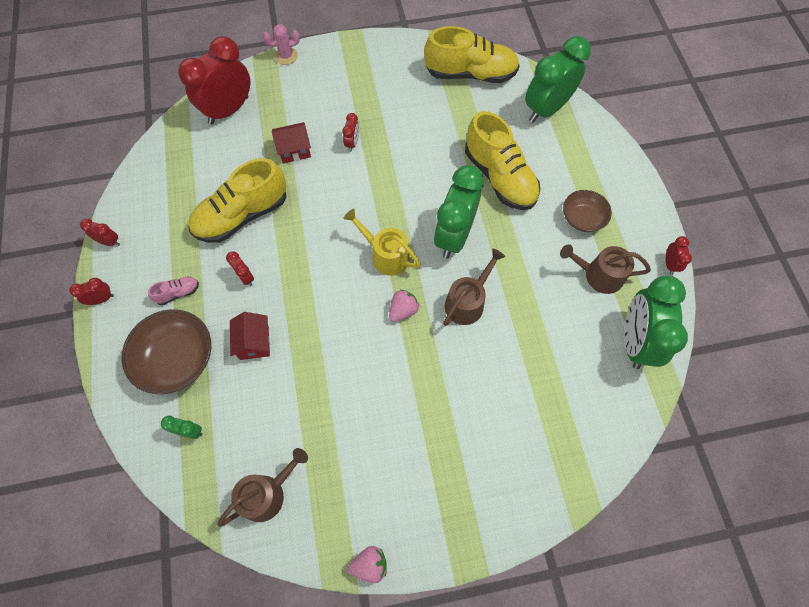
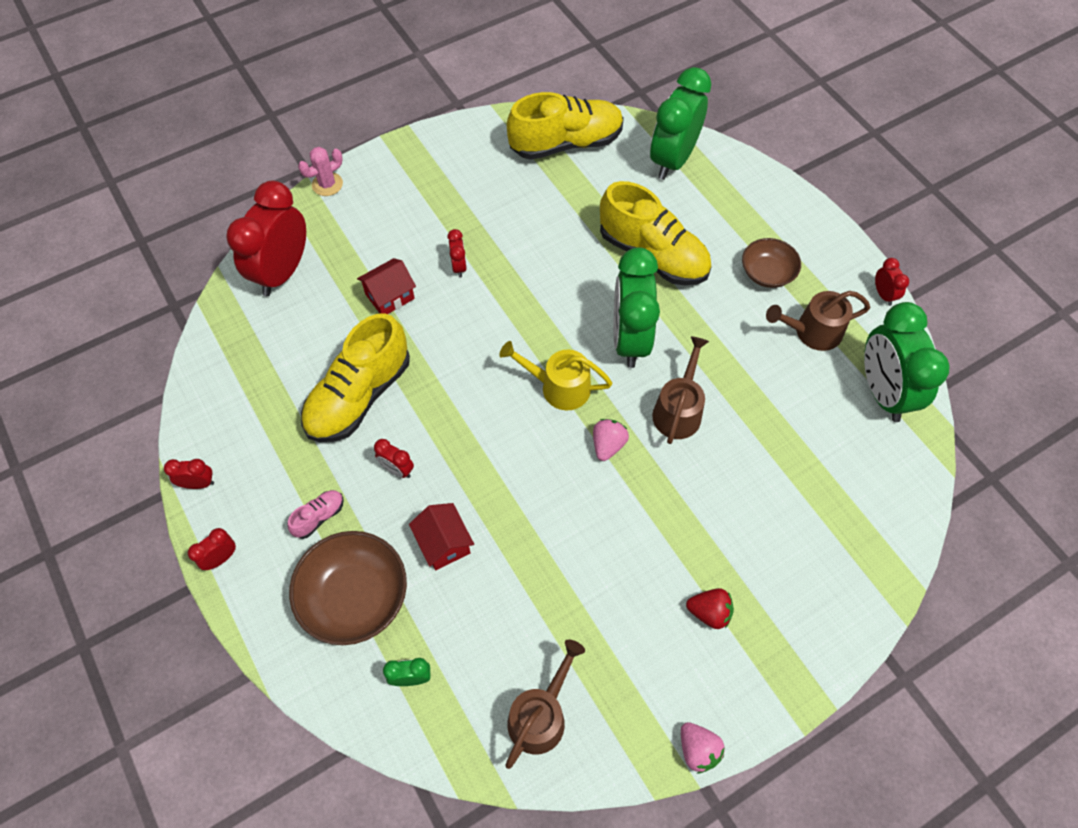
camera: 20 degrees left, 5 degrees down
pink strawberry [347,546,387,583] -> pink strawberry turned 90 degrees clockwise [681,722,725,773]
none -> red strawberry [686,588,734,629]

